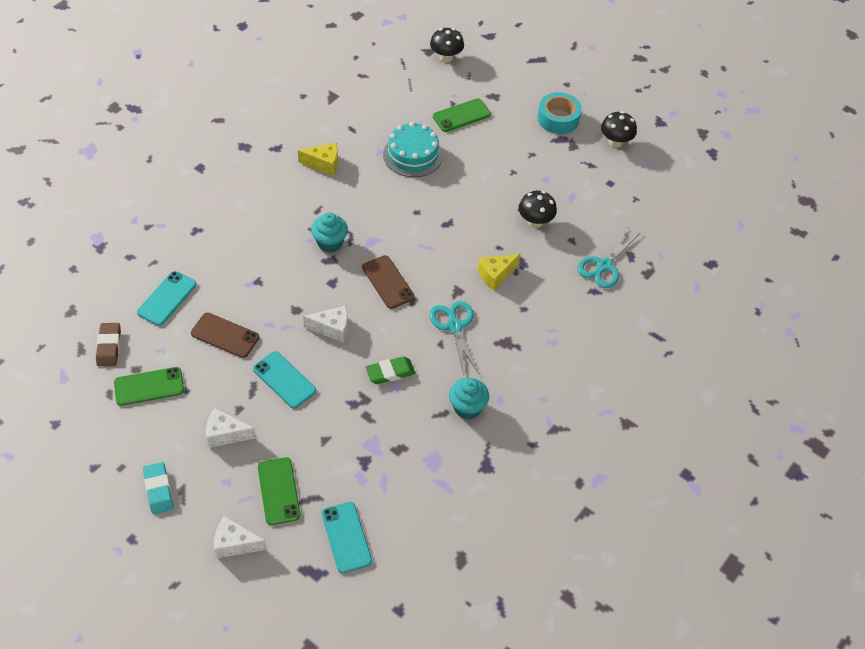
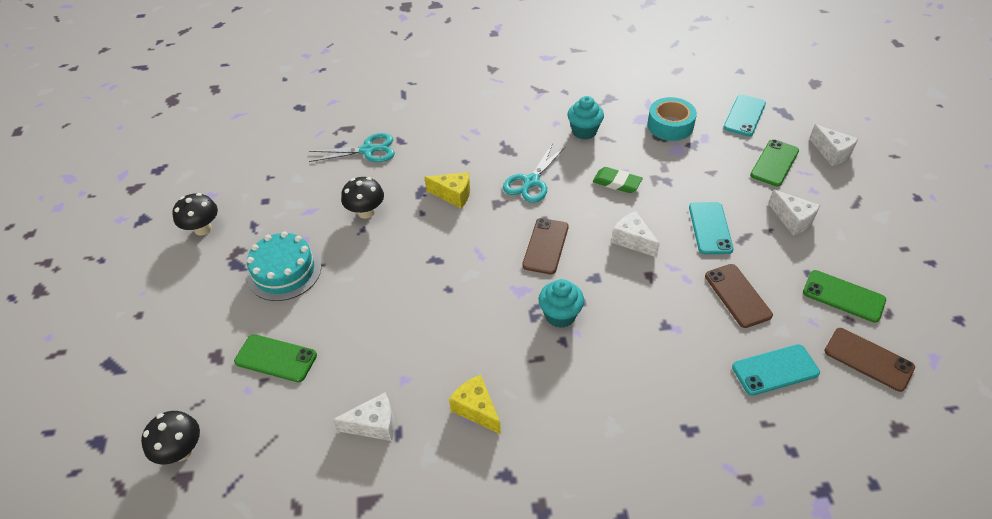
camera: 130 degrees left, 5 degrees down
brown eraser [96,323,121,366] -> brown phone [824,328,915,392]
turquoise eraser [143,462,173,514] -> none
turquoise cake [383,122,443,177] -> turquoise cake moved to [247,232,321,301]
turquoise tape [538,92,582,134] -> turquoise tape moved to [647,97,697,141]
none -> white cheese [333,393,394,441]

